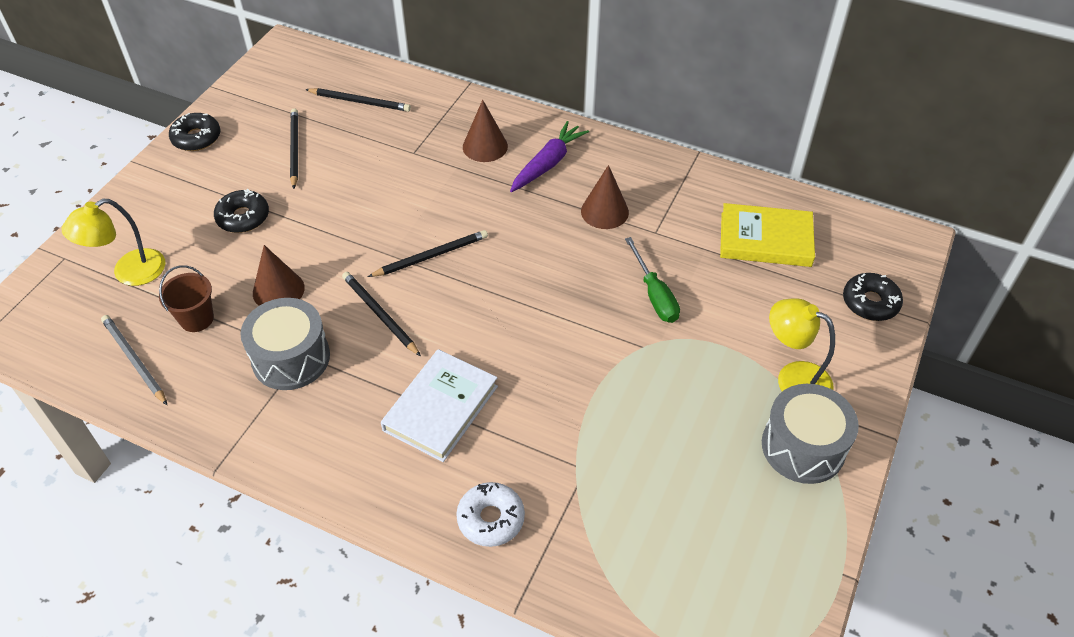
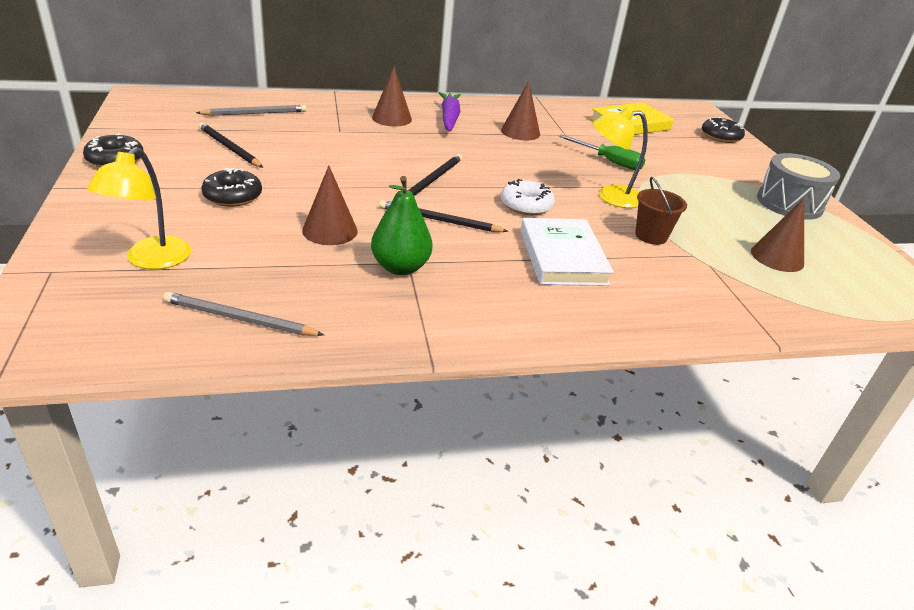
camera: 40 degrees left, 15 degrees down
brown bucket [159,265,214,332] -> brown bucket moved to [635,177,687,245]
grey drum [240,298,330,390] -> green pear [371,176,432,275]
black pencil [305,88,411,112] -> grey pencil [196,105,306,116]
white donut [456,482,525,547] -> white donut moved to [501,179,555,215]
yellow lamp [769,298,835,391] -> yellow lamp moved to [592,107,648,208]
none -> brown cone [751,198,804,272]

